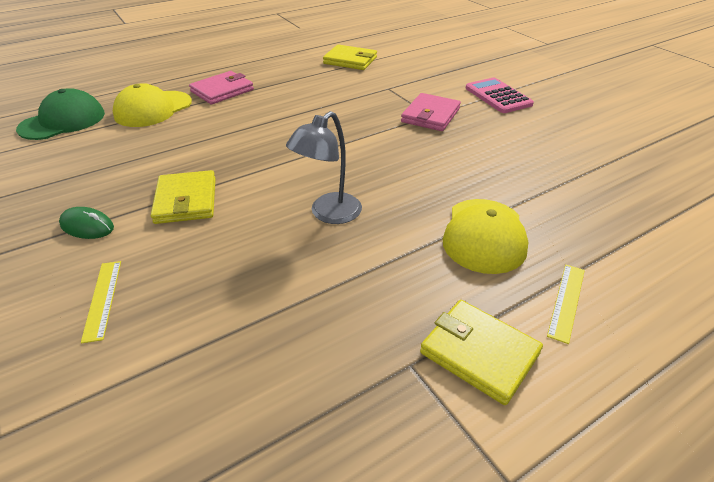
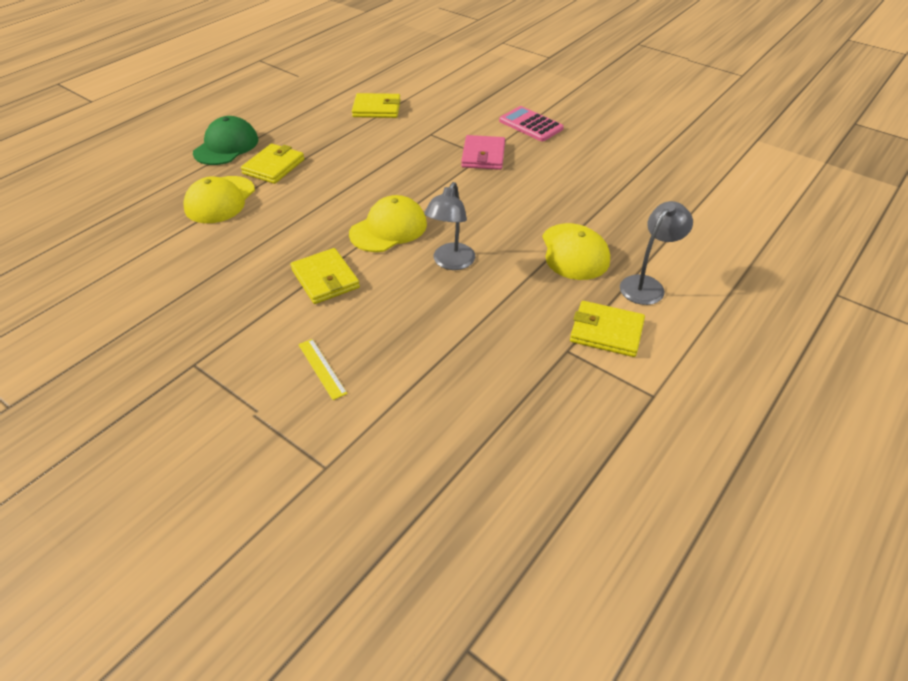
camera: 20 degrees left, 5 degrees up
green cap [16,88,105,140] -> green cap moved to [193,116,258,165]
green mouse [59,207,114,239] -> none
pink wallet [189,71,254,104] -> yellow wallet [241,144,304,184]
yellow ruler [547,265,585,344] -> grey lamp [620,201,693,305]
none -> yellow cap [349,195,427,252]

